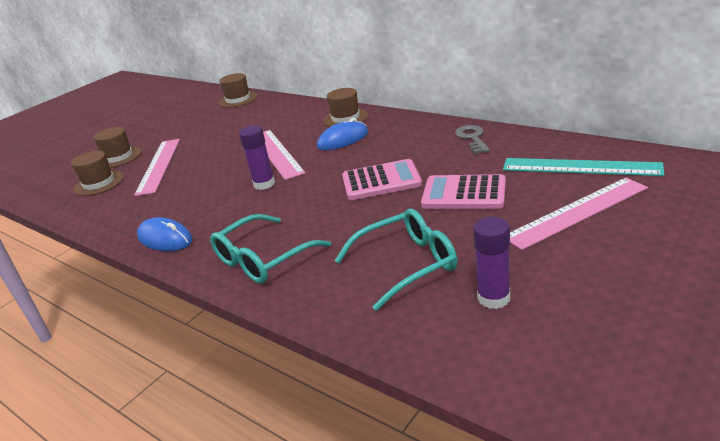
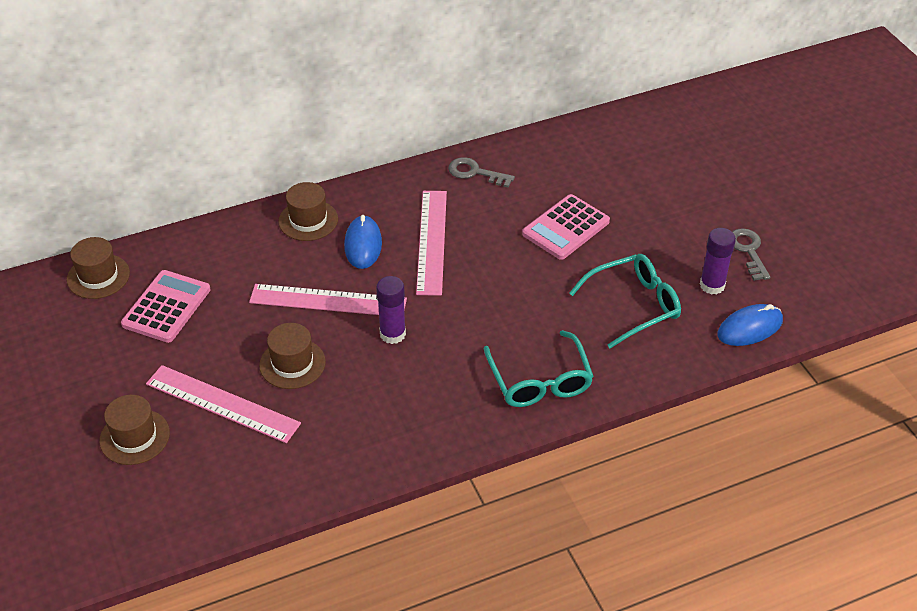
camera: 65 degrees left, 15 degrees up
brown hat [71,151,124,196] -> brown hat moved to [259,323,326,389]
blue mouse [137,217,193,251] -> blue mouse moved to [717,304,783,346]
turquoise glasses [334,209,457,311] -> turquoise glasses turned 60 degrees clockwise [569,254,681,348]
pink calculator [342,159,422,200] -> pink calculator moved to [121,270,210,343]
turquoise ruler [503,158,664,176] -> none
pink ruler [510,178,648,250] -> pink ruler moved to [416,191,447,296]
none -> grey key [732,228,770,281]

